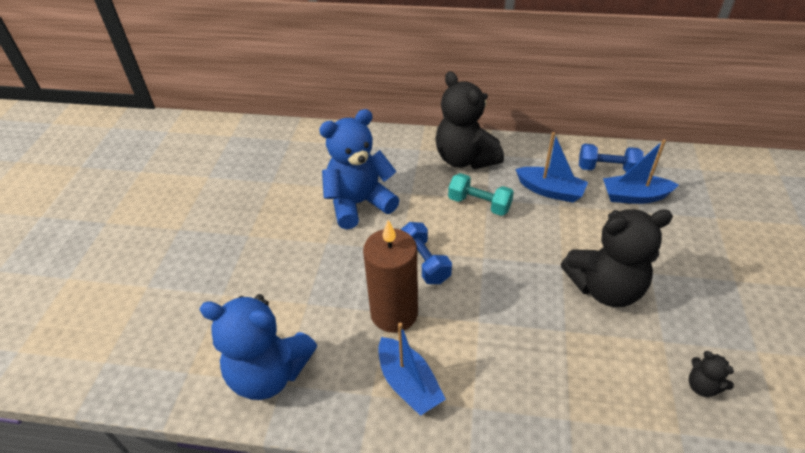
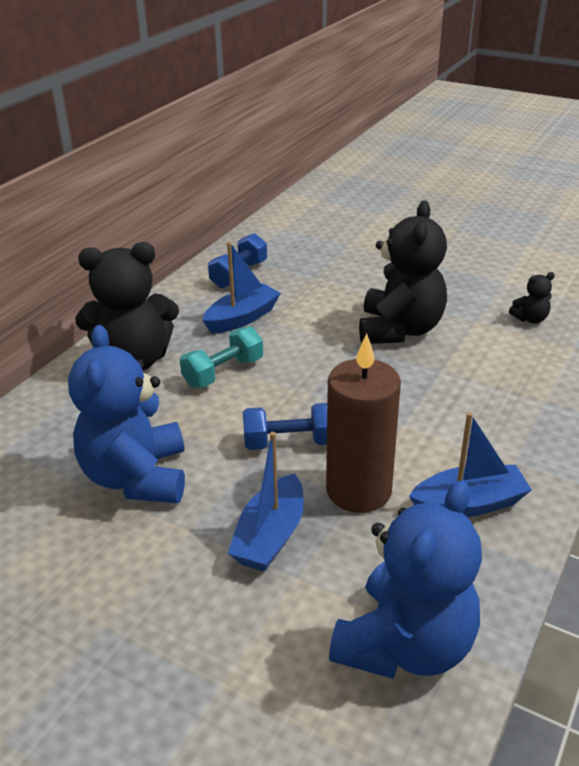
camera: 70 degrees left, 10 degrees down
blue boat [603,139,678,204] -> blue boat moved to [228,432,304,572]

